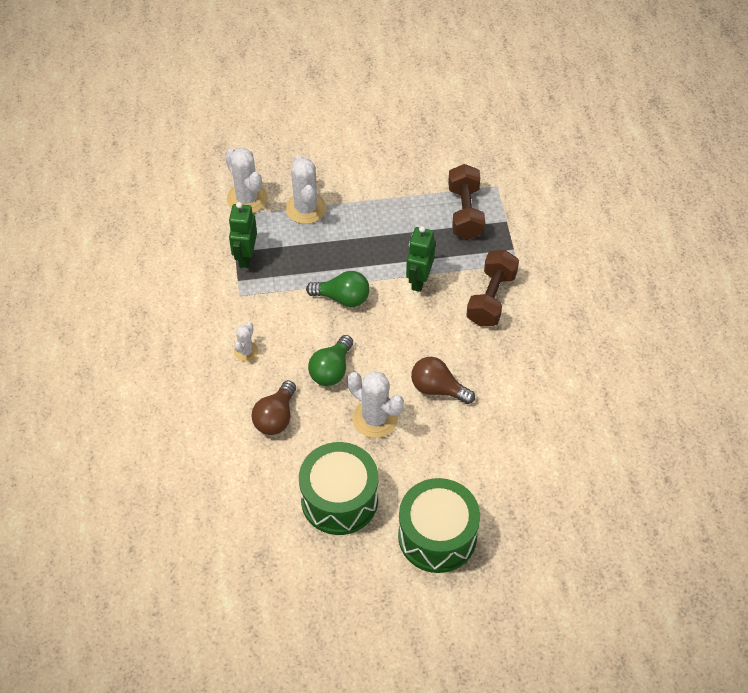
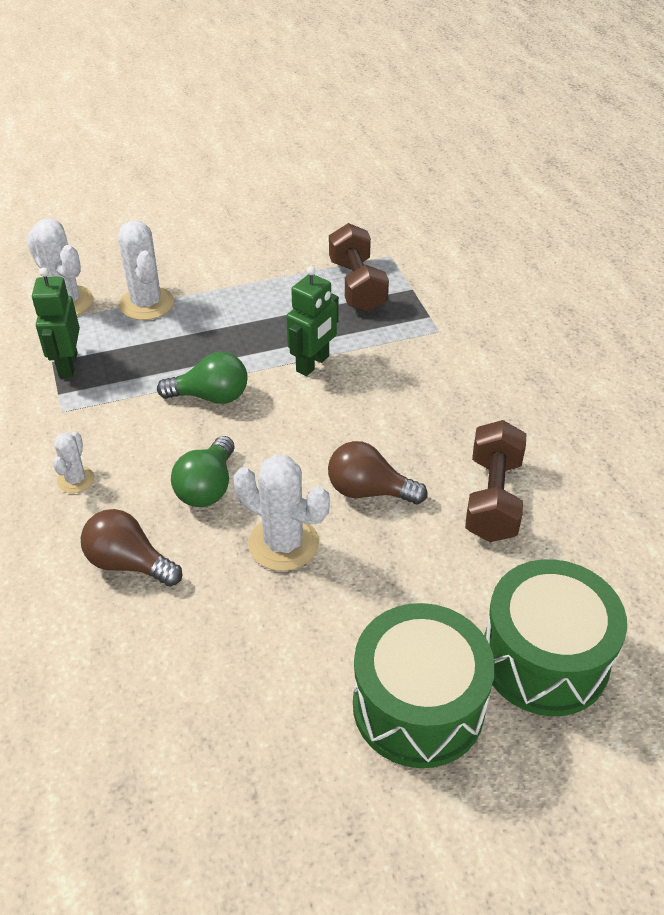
camera: 10 degrees left, 10 degrees down
brown light bulb [251,380,296,435] -> brown light bulb turned 105 degrees clockwise [81,509,182,586]
green drum [299,442,378,535] -> green drum moved to [484,559,627,716]
green robot [406,226,435,292] -> green robot turned 150 degrees counterclockwise [286,266,339,376]
brown dumbbell [466,250,519,327] -> brown dumbbell moved to [465,420,526,542]

